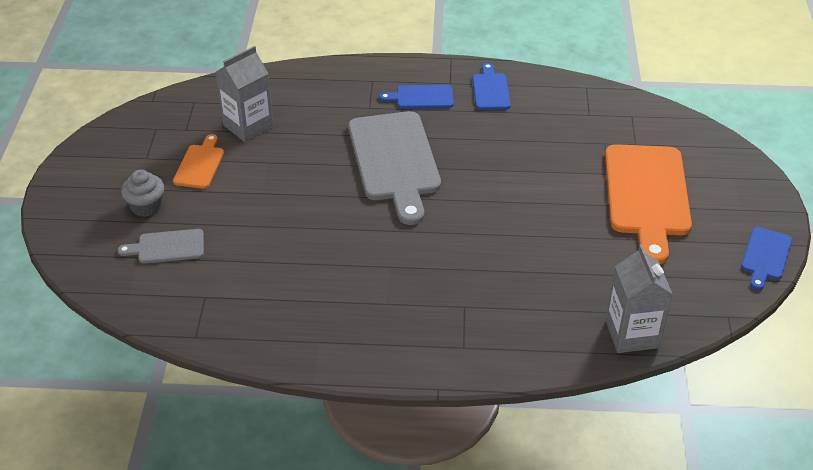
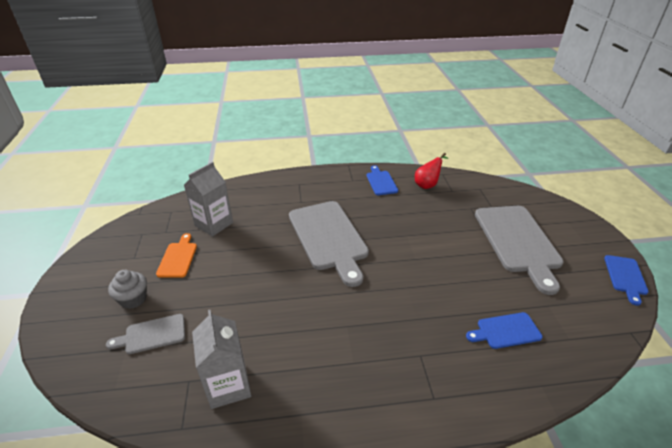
camera: 10 degrees left, 5 degrees down
blue cutting board [379,85,454,109] -> blue cutting board moved to [466,312,543,349]
orange cutting board [605,144,692,264] -> grey cutting board [475,206,564,295]
grey carton [606,244,672,353] -> grey carton moved to [192,310,251,409]
none -> red pear [415,153,448,189]

